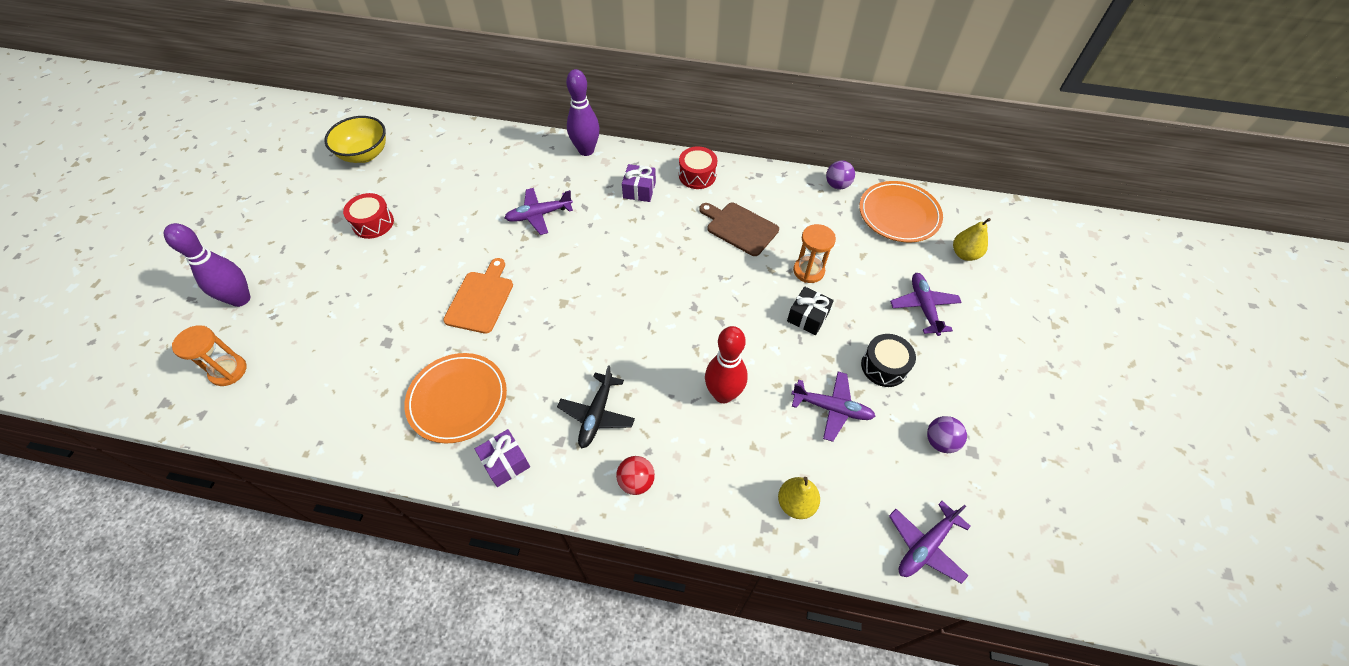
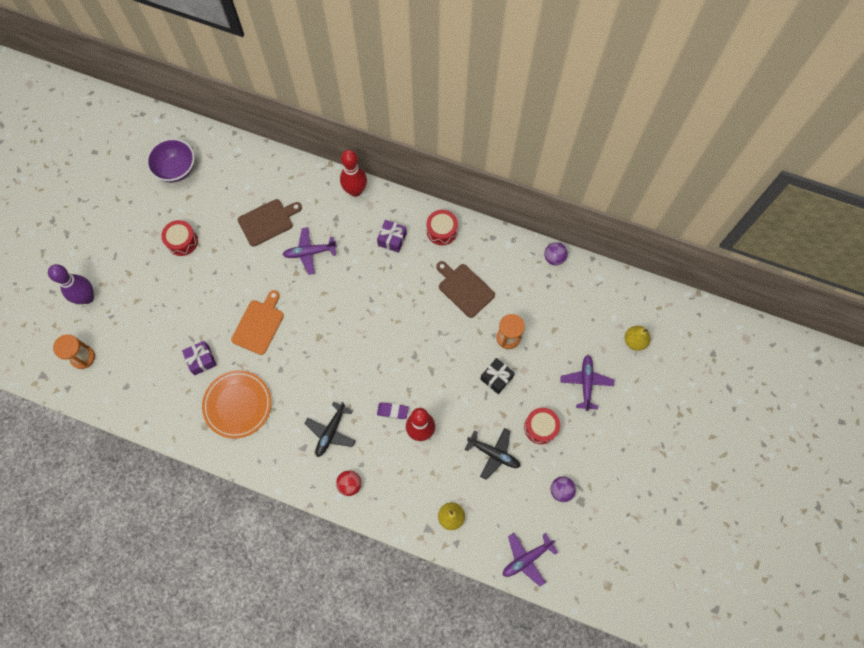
camera: 10 degrees right, 15 degrees up
yellow bowl [324,116,386,163] -> purple bowl [146,138,194,182]
purple gift [475,429,530,487] -> purple gift moved to [182,341,217,375]
purple bowling pin [566,69,600,156] -> red bowling pin [340,150,367,197]
purple plane [791,372,875,442] -> black plane [465,428,521,480]
orange plate [859,181,943,242] -> none
black drum [861,334,916,387] -> red drum [524,408,560,444]
none -> brown cutting board [238,199,302,246]
none -> purple eraser [377,402,409,419]

